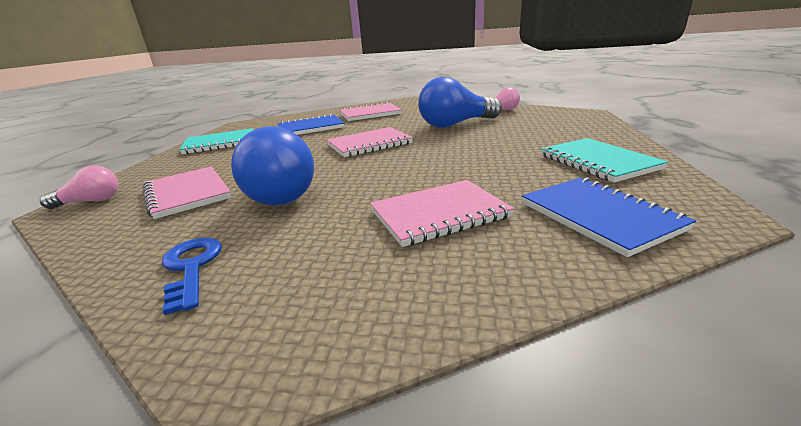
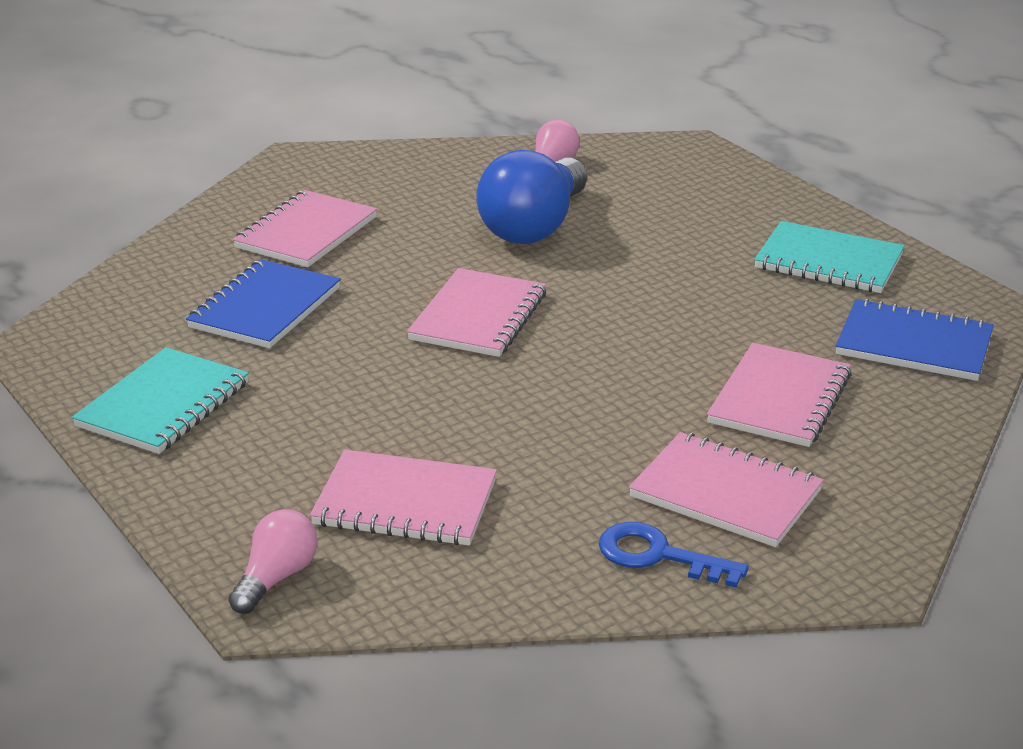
camera: 45 degrees left, 5 degrees up
blue light bulb [231,126,314,206] -> none
none -> pink notebook [629,432,824,547]

